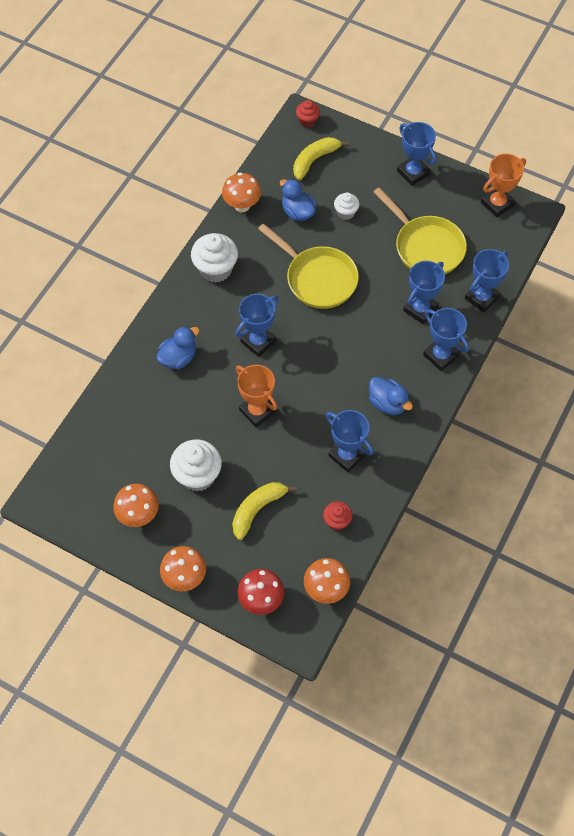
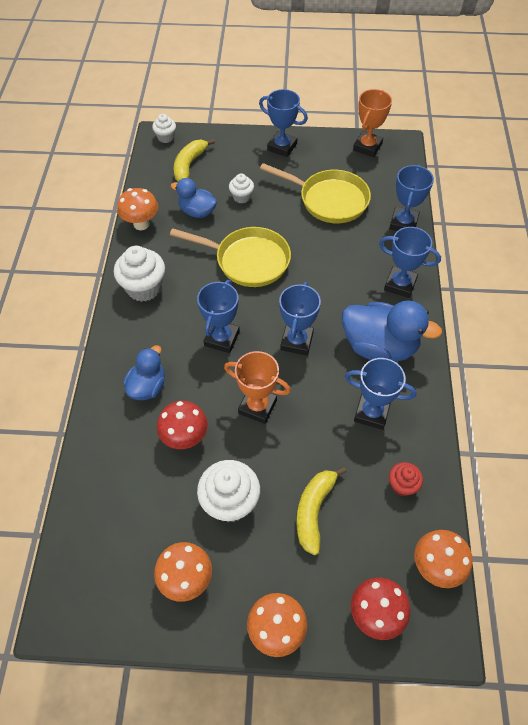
camera: 25 degrees left, 5 degrees down
red cupcake [296,100,320,128] -> white cupcake [152,114,176,143]
blue duck [369,377,413,415] -> blue duck [342,300,442,362], size x1.68
blue trophy [403,261,445,324] -> blue trophy moved to [279,282,321,355]
none -> red mushroom [157,401,208,449]

